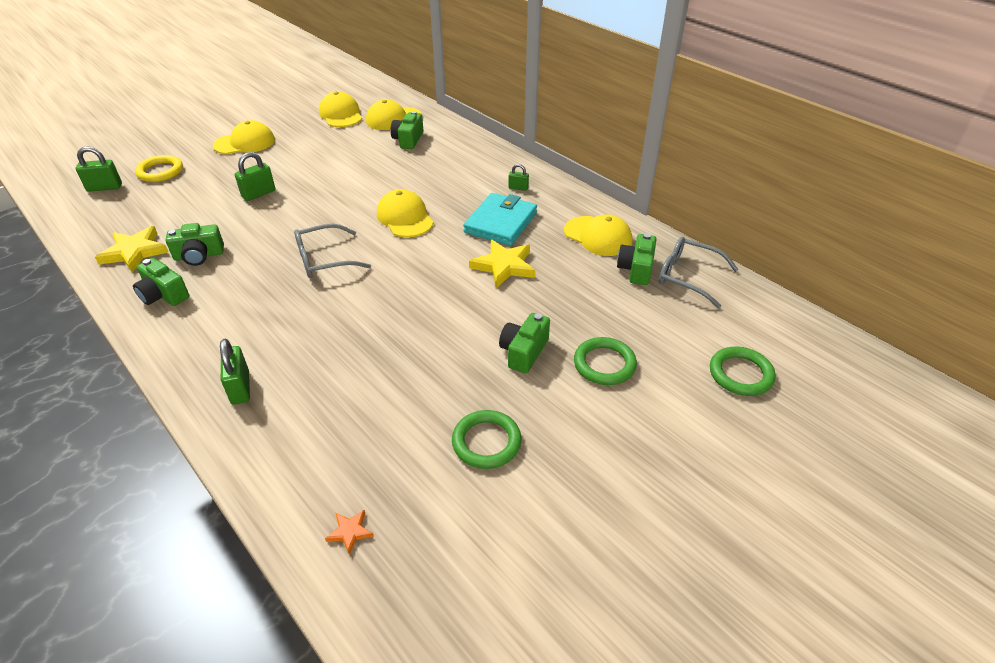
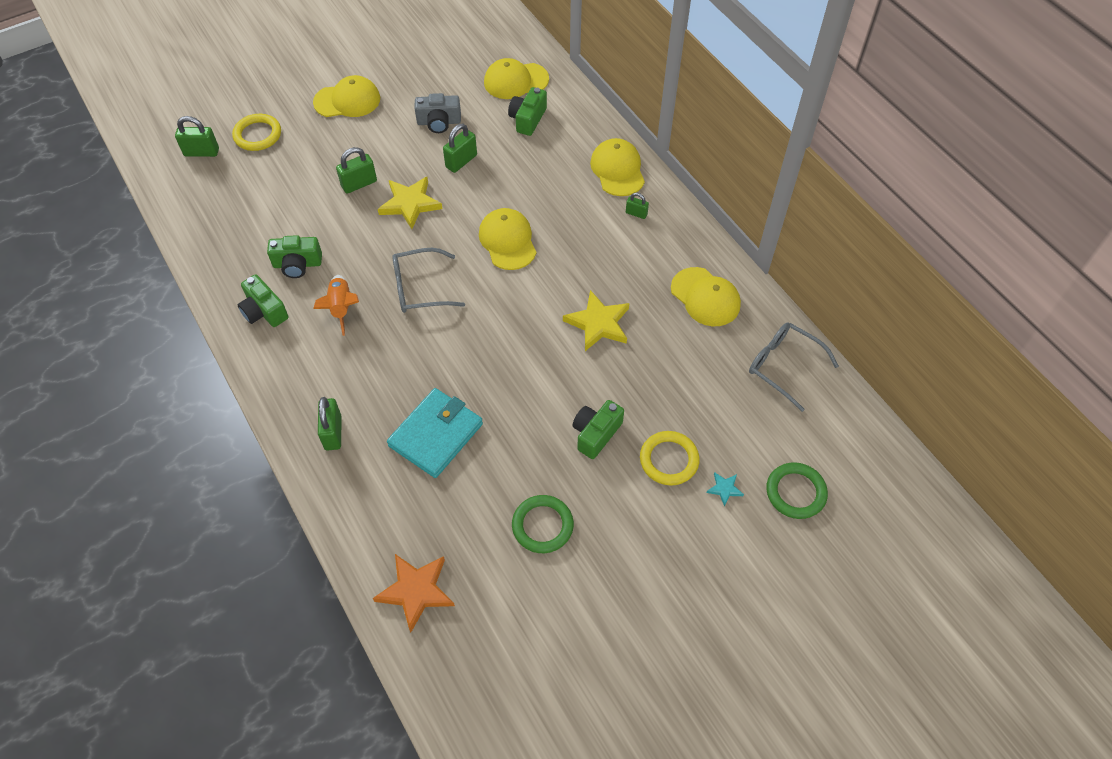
camera: 10 degrees right, 15 degrees up
yellow star [95,226,169,272] -> yellow star moved to [378,177,443,229]
yellow cap [319,92,362,127] -> yellow cap moved to [590,138,645,196]
orange star [325,510,374,555] -> orange star [373,554,455,633], size x2.08
turquoise wallet [463,193,537,246] -> turquoise wallet moved to [387,388,483,478]
green ring [574,337,637,385] -> yellow ring [640,431,700,486]
green camera [617,233,657,285] -> none
none -> orange rocket [313,275,359,336]
none -> grey camera [415,93,461,133]
none -> green padlock [443,124,477,173]
none -> turquoise star [706,472,744,507]

